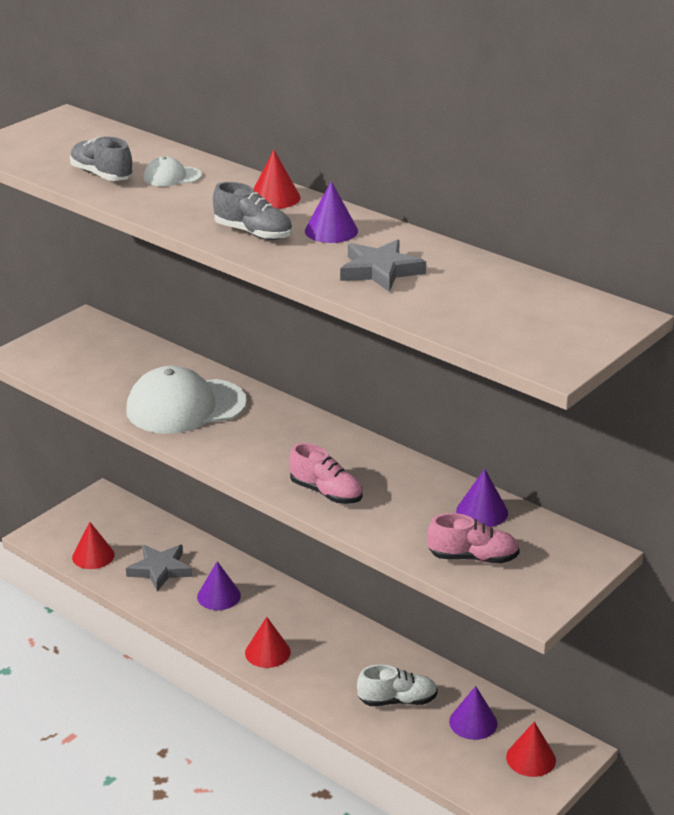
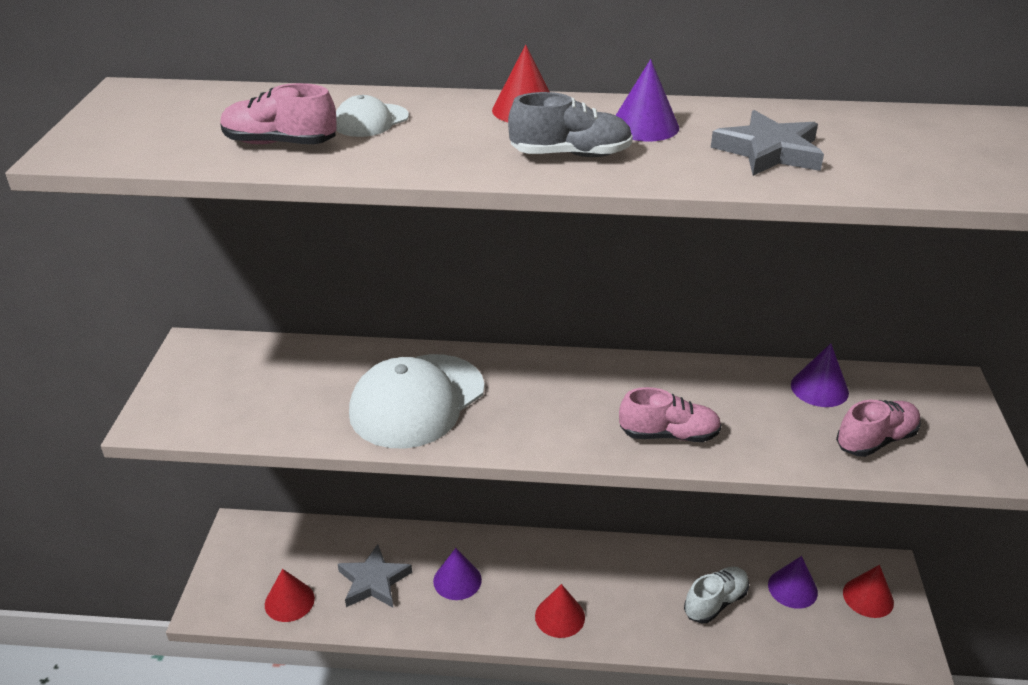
camera: 35 degrees left, 5 degrees up
grey shoe [70,136,133,181] -> pink shoe [220,83,337,144]

